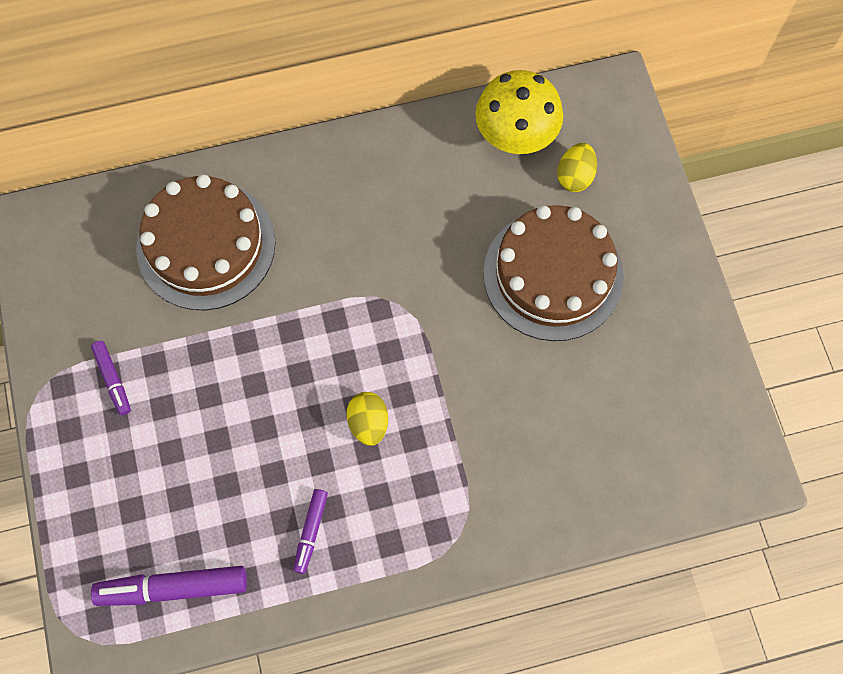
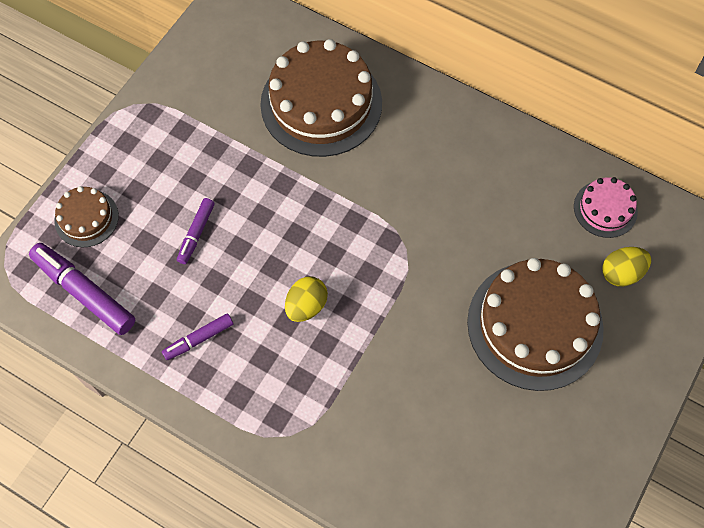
camera: 45 degrees right, 5 degrees down
purple marker [91,341,131,415] -> purple marker moved to [177,198,215,264]
yellow mushroom [475,70,563,154] -> pink cake [574,177,638,238]
none -> brown cake [54,186,119,247]

